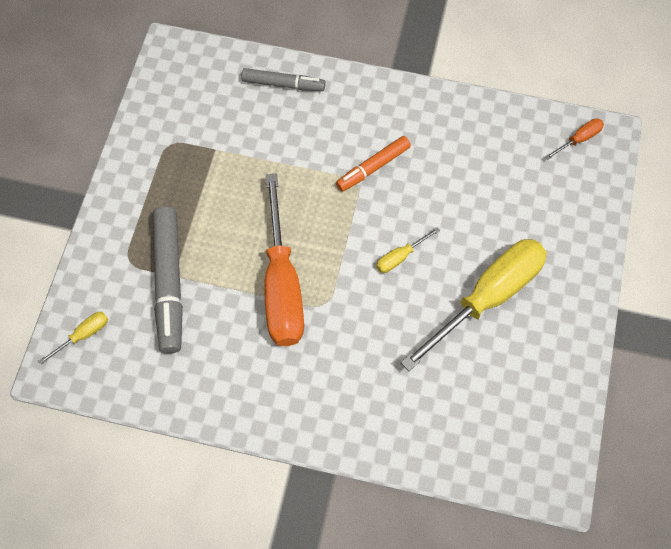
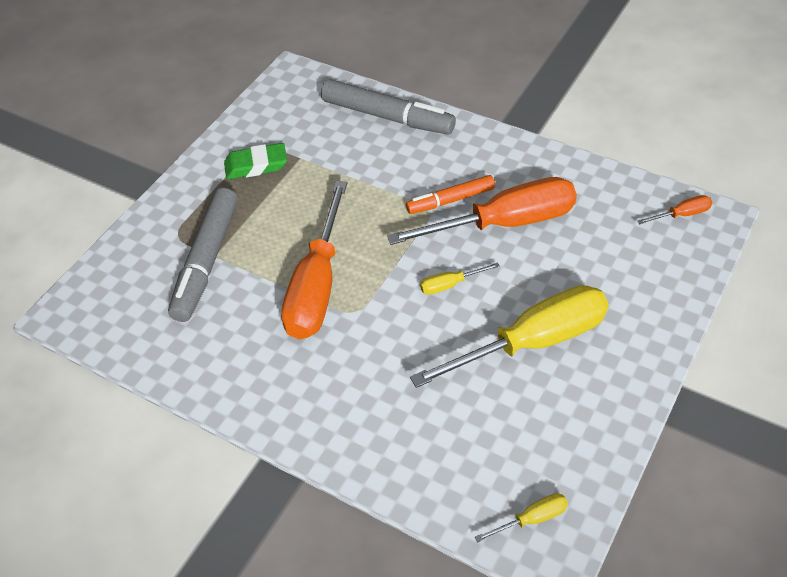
camera: 20 degrees right, 15 degrees down
yellow screwdriver [39,312,108,365] -> yellow screwdriver moved to [475,493,568,543]
grey marker [242,68,325,91] -> grey marker [321,79,456,135], size x1.66
none -> green eraser [224,143,287,180]
none -> orange screwdriver [387,177,577,245]

